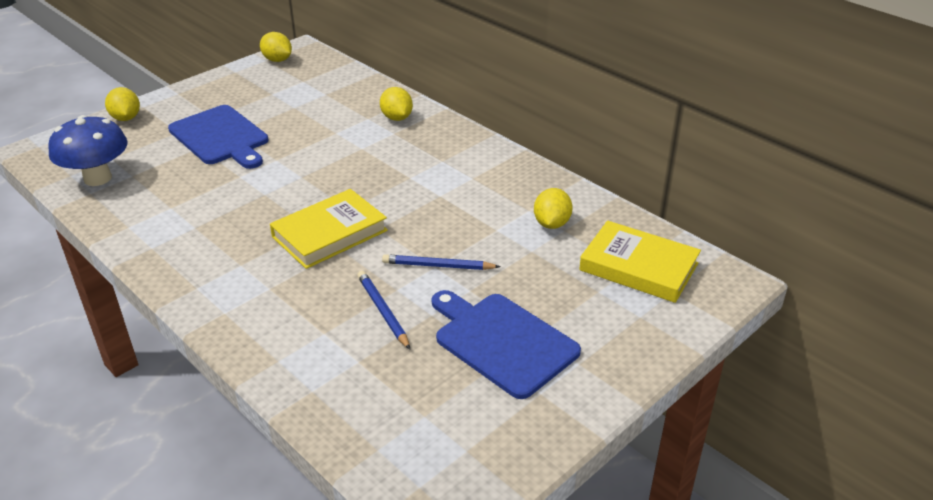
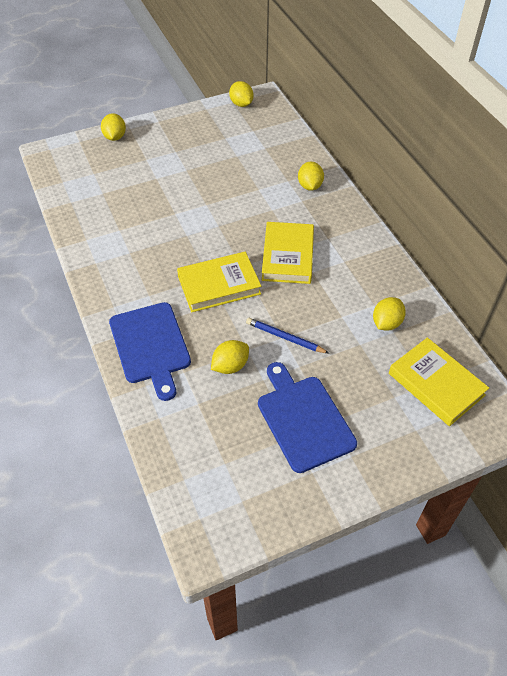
camera: 20 degrees right, 15 degrees up
blue mushroom [48,115,128,186] -> none
blue cutting board [168,105,269,169] -> blue cutting board moved to [109,302,191,401]
blue pencil [357,271,410,349] -> yellow lemon [211,340,249,374]
none -> yellow book [262,222,314,284]

